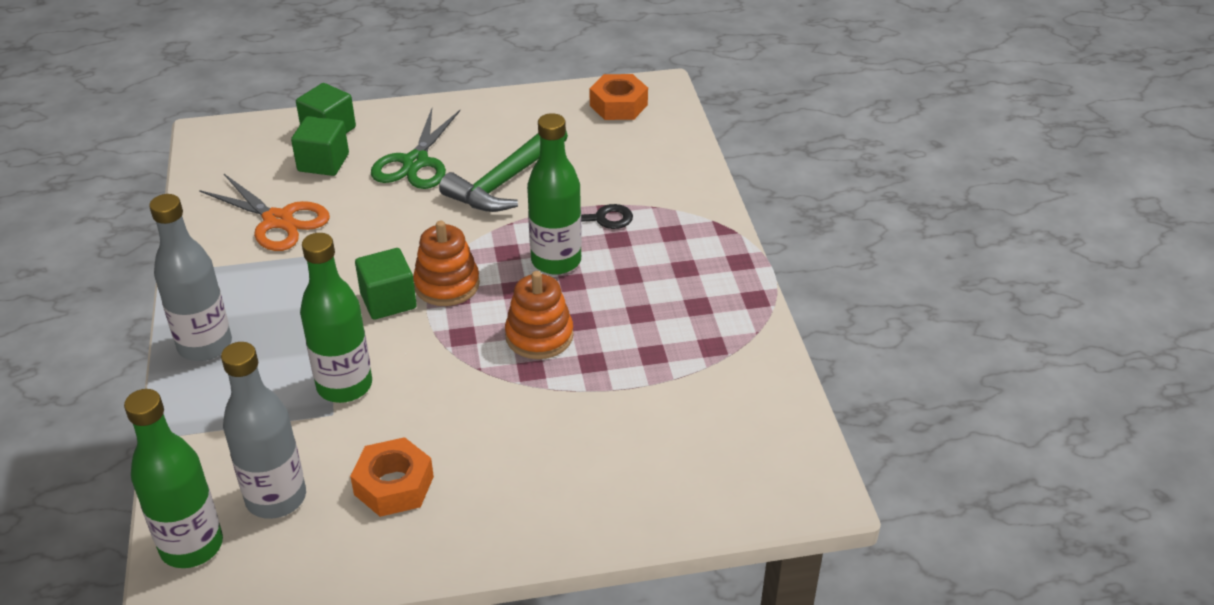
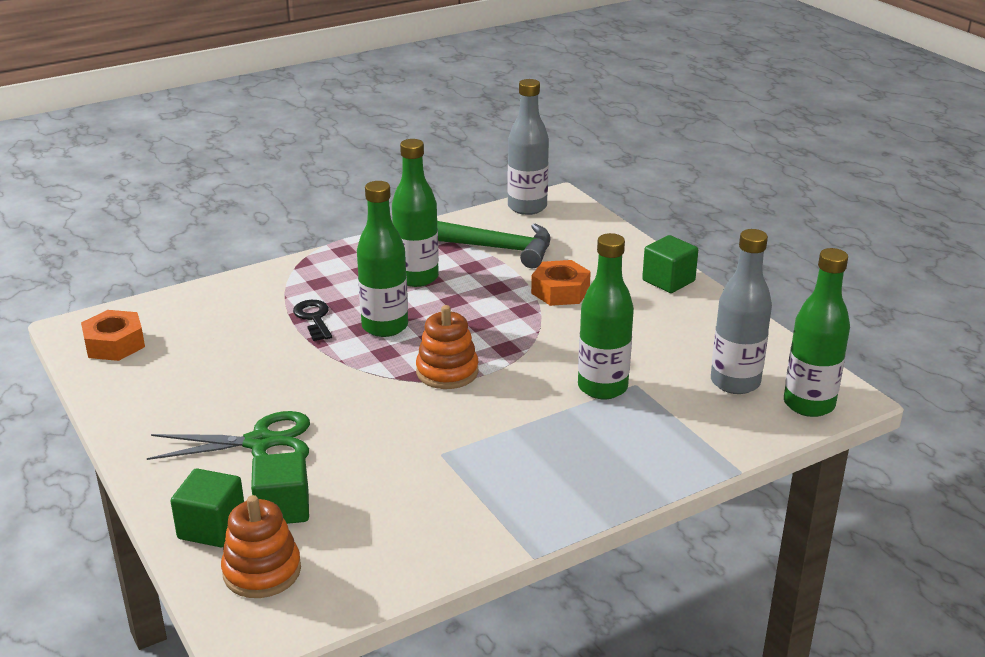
camera: 110 degrees left, 10 degrees down
grey bottle [149,194,232,361] -> grey bottle moved to [507,79,549,215]
orange scissors [199,174,330,251] -> none
orange nut [350,437,434,517] -> orange nut moved to [531,260,591,306]
green cube [355,248,417,320] -> green cube moved to [642,235,698,293]
green hammer [439,131,568,212] -> green hammer moved to [437,221,551,268]
orange stacking toy [505,271,574,359] -> orange stacking toy moved to [221,495,301,598]
none -> green bottle [392,139,439,287]

